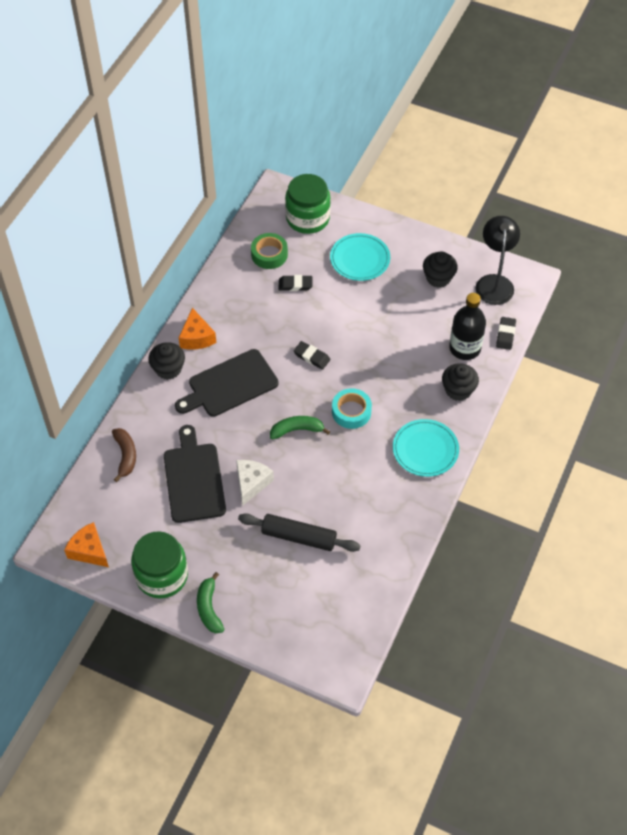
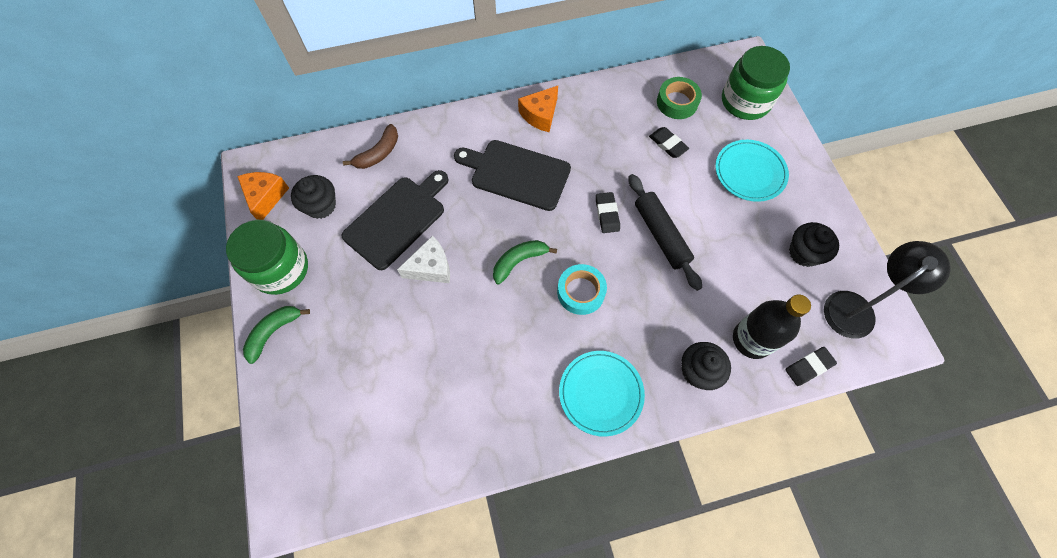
camera: 50 degrees right, 10 degrees up
black cupcake [148,342,185,380] -> black cupcake moved to [291,175,336,219]
black rolling pin [238,513,361,552] -> black rolling pin moved to [628,174,702,291]
green banana [270,416,330,439] -> green banana turned 75 degrees counterclockwise [493,240,557,284]

